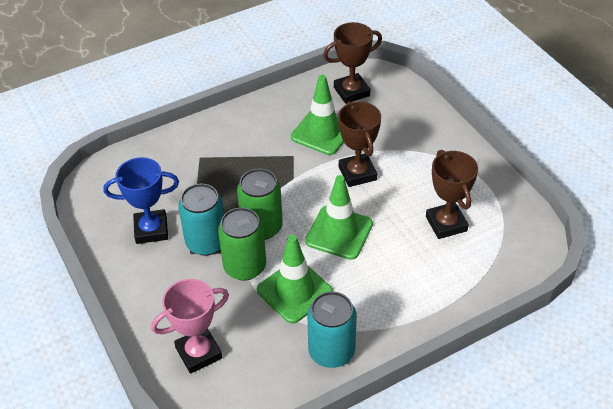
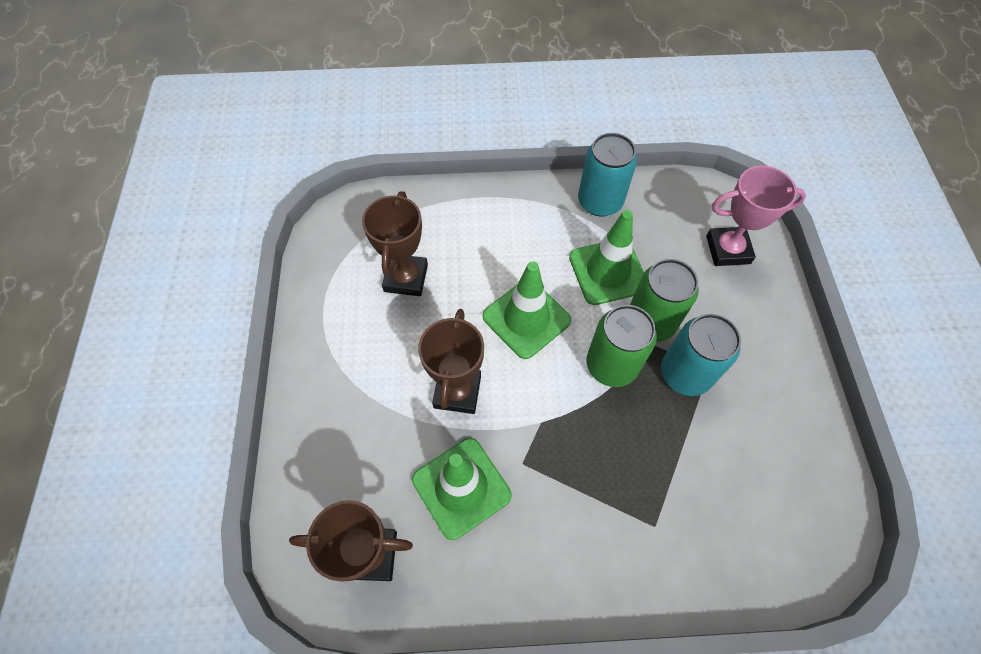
camera: 155 degrees left, 15 degrees up
blue trophy [103,157,179,244] -> none

